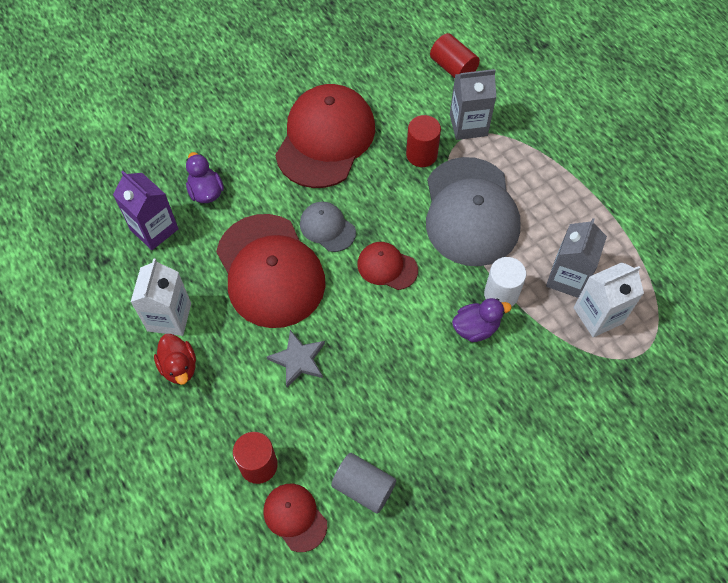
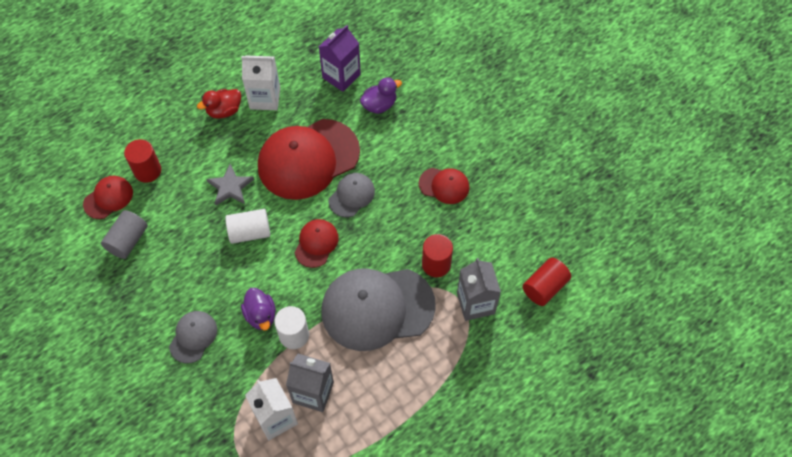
camera: 85 degrees right, 0 degrees up
red cap [275,84,375,188] -> red cap [419,168,469,204], size x0.48
none -> grey cap [169,311,217,363]
none -> white cylinder [225,209,270,244]

